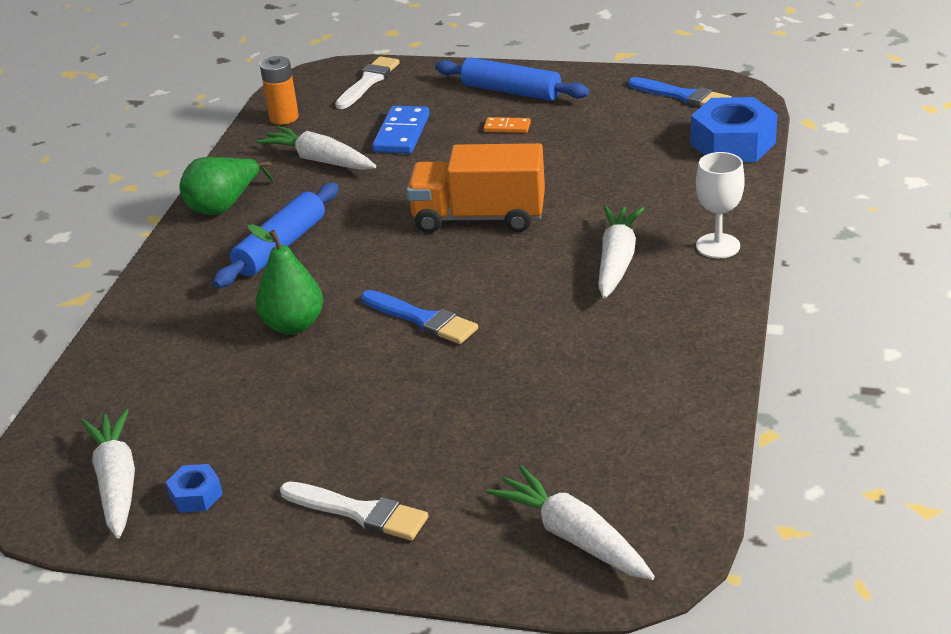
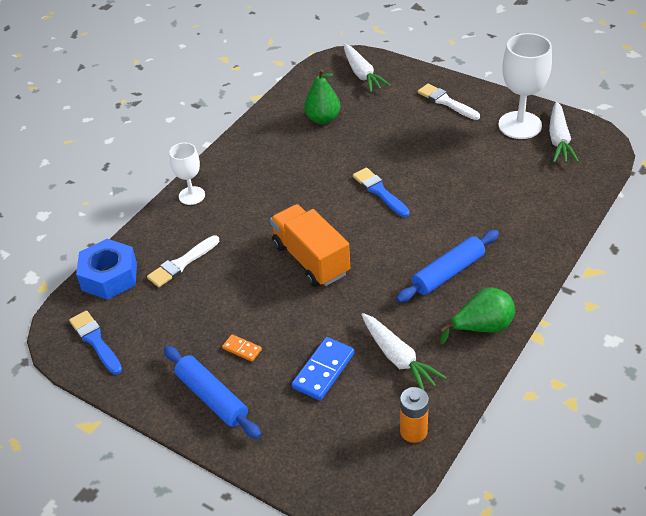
camera: 160 degrees left, 10 degrees up
blue nut [166,464,223,513] -> white goblet [498,33,552,139]
green pear [248,224,323,334] -> green pear moved to [304,69,340,124]
white brush [335,56,400,109] -> white brush moved to [147,235,219,287]
orange truck [407,143,545,233] -> orange truck turned 150 degrees counterclockwise [270,204,350,287]
white carrot [598,206,644,298] -> none

